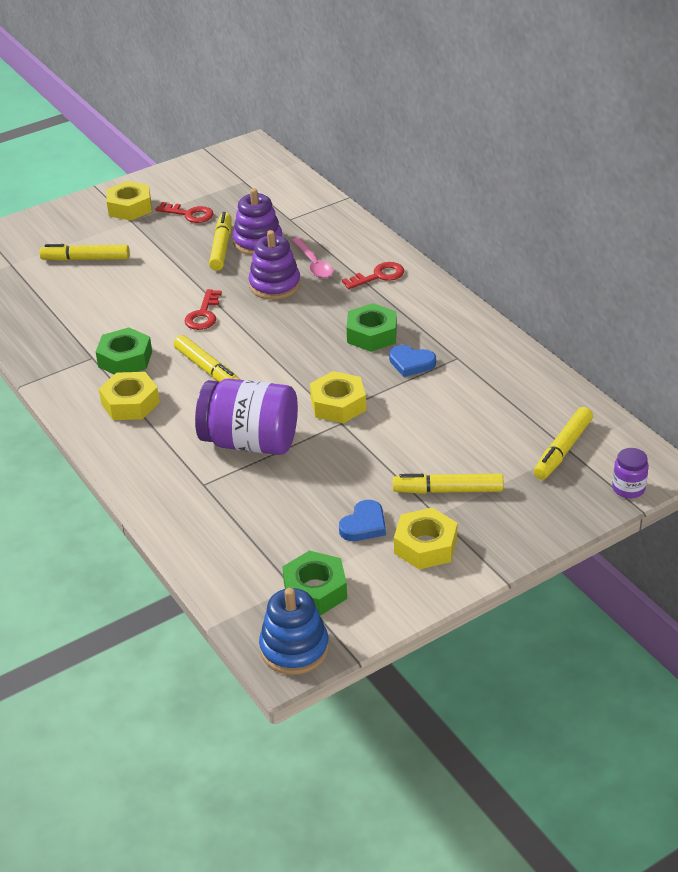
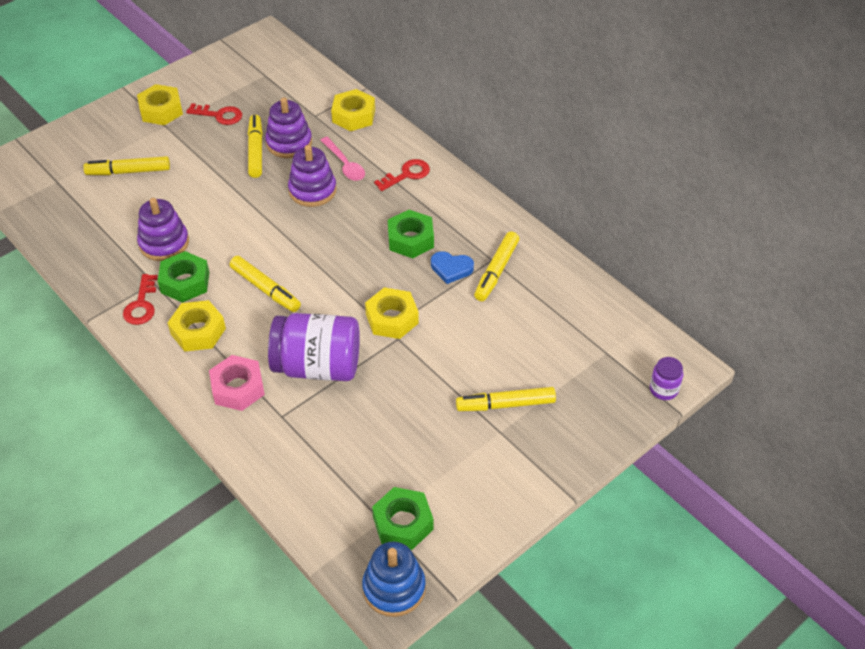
camera: 10 degrees left, 10 degrees up
red key [184,289,222,330] -> red key moved to [123,274,158,325]
blue heart [339,500,386,541] -> none
yellow nut [394,508,458,570] -> yellow nut moved to [331,89,375,131]
yellow marker [534,407,593,480] -> yellow marker moved to [474,232,519,301]
none -> purple stacking toy [137,198,189,261]
none -> pink nut [209,355,265,411]

